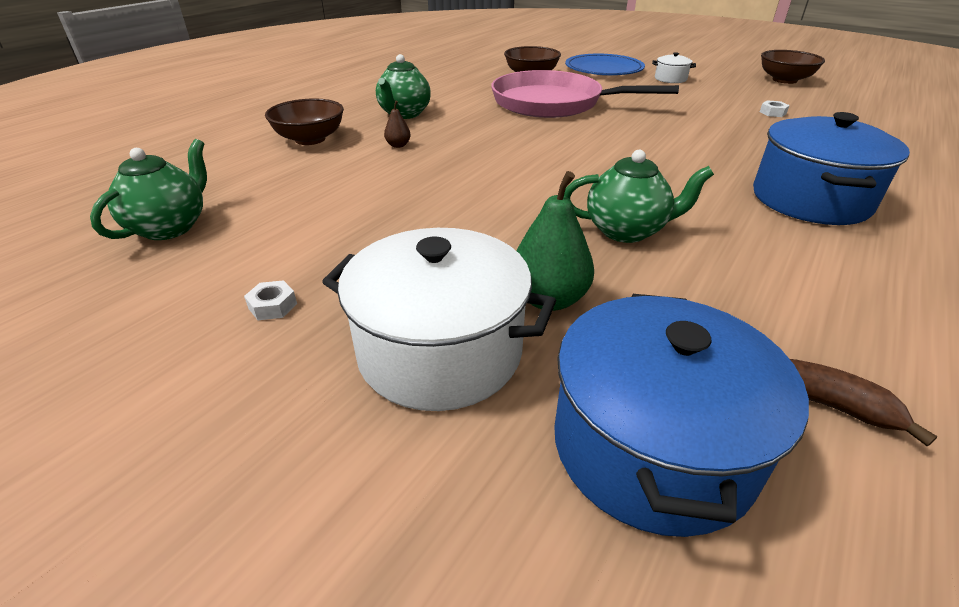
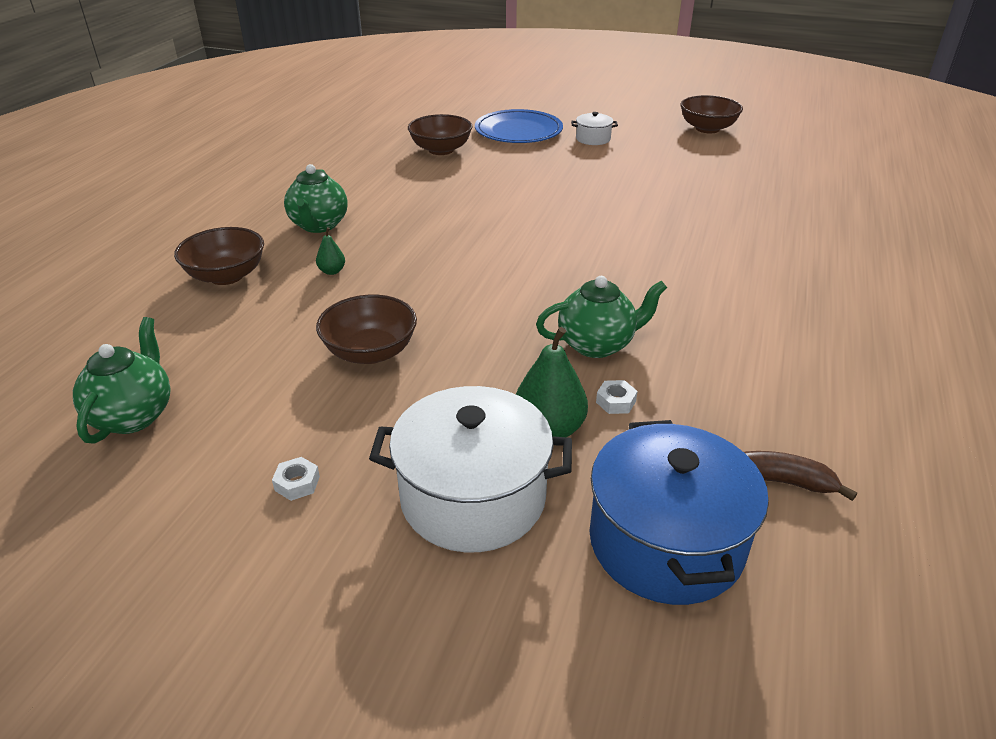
camera: 15 degrees left, 0 degrees up
brown pear [384,100,411,148] -> green pear [316,227,345,275]
pink pan [491,70,679,118] -> none
blue pot [753,112,910,225] -> none
white nut [760,100,790,117] -> white nut moved to [596,380,638,414]
none -> brown bowl [316,295,417,364]

